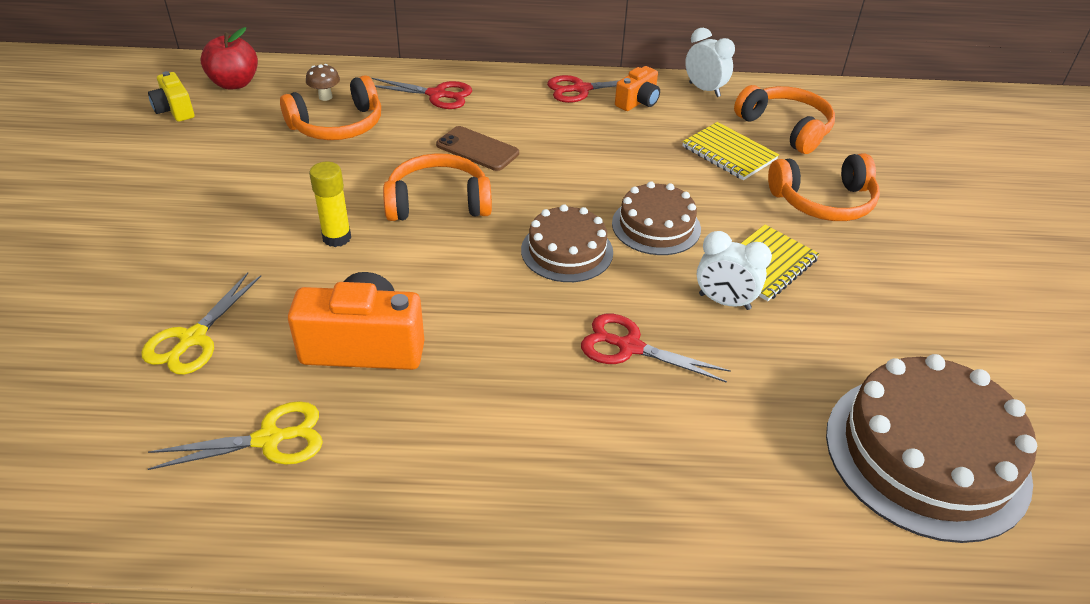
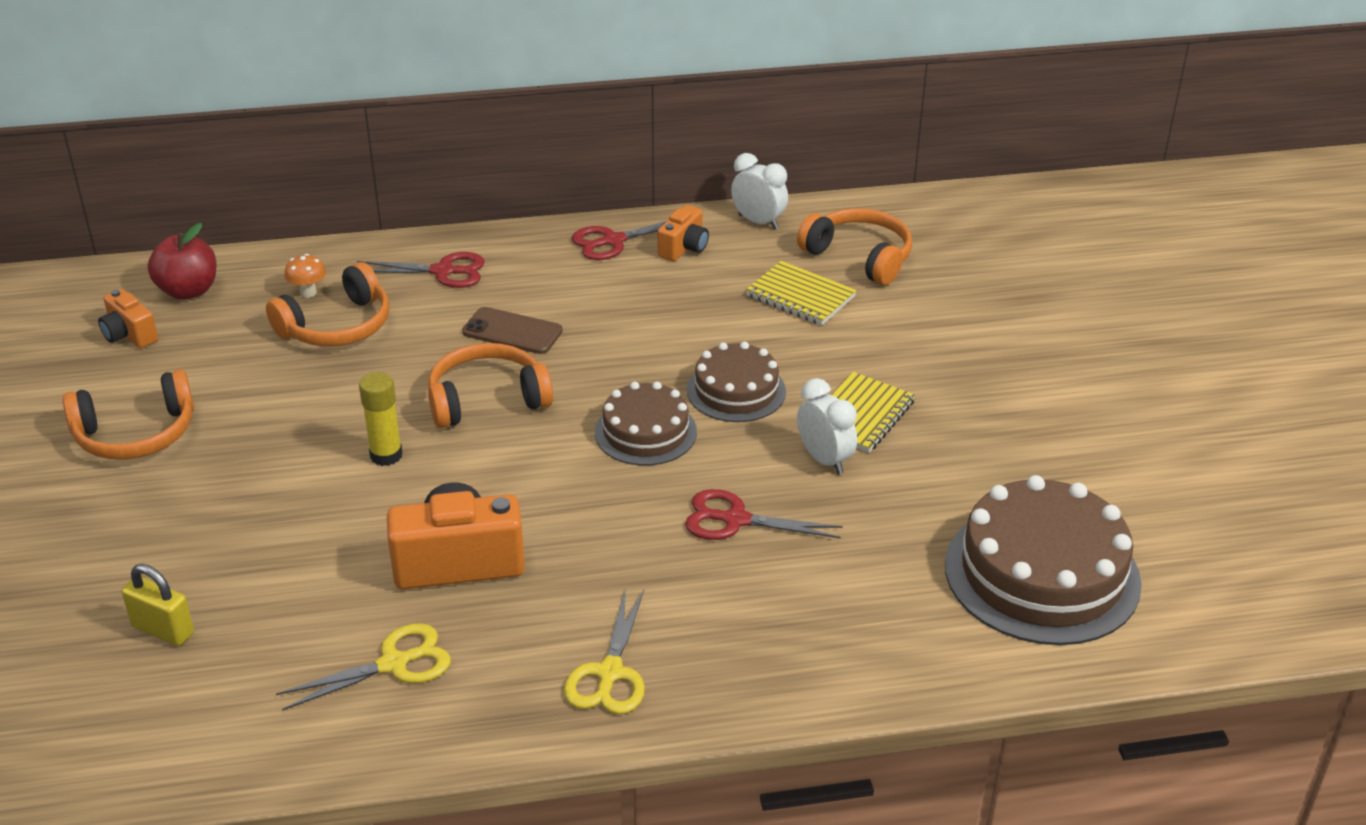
camera: 10 degrees left, 5 degrees down
yellow scissors [141,273,261,375] -> yellow scissors moved to [564,588,645,714]
yellow camera [148,71,194,122] -> orange camera [98,289,158,348]
brown mushroom [306,64,340,101] -> orange mushroom [284,254,326,298]
white clock [697,231,772,310] -> white clock turned 135 degrees counterclockwise [797,378,857,475]
orange headphones [768,153,880,221] -> orange headphones moved to [63,370,194,460]
none -> yellow padlock [122,564,194,646]

